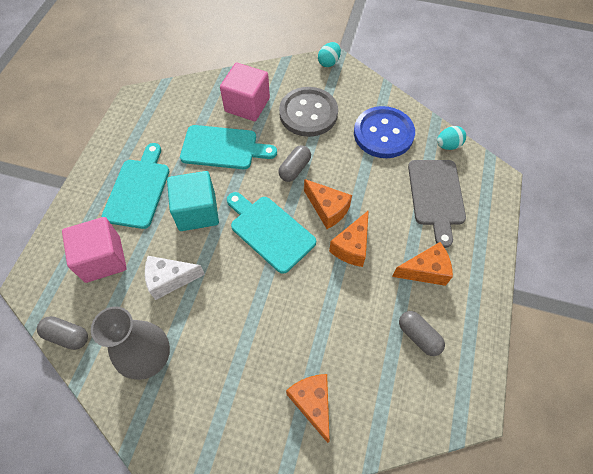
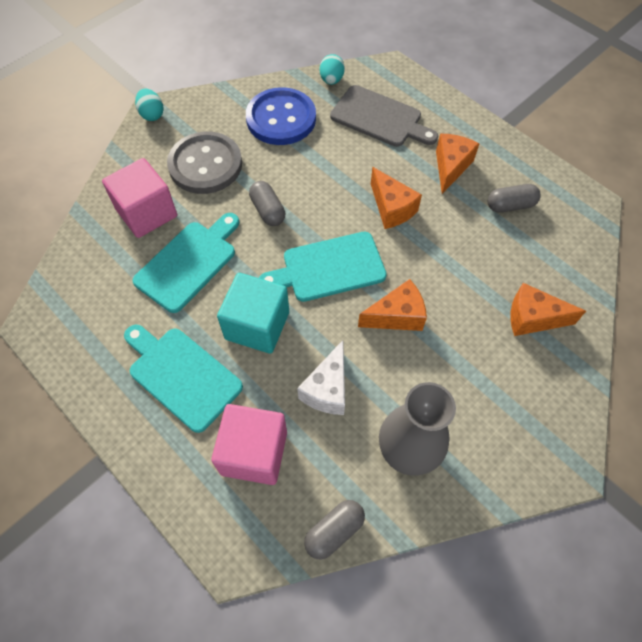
camera: 60 degrees left, 0 degrees up
orange cheese [304,179,352,229] -> orange cheese moved to [358,279,427,331]

